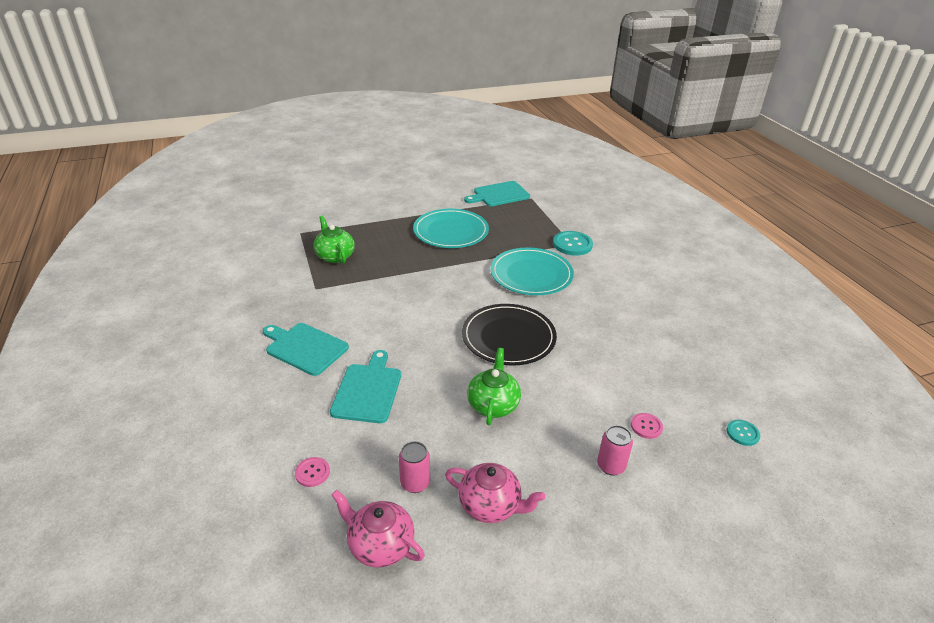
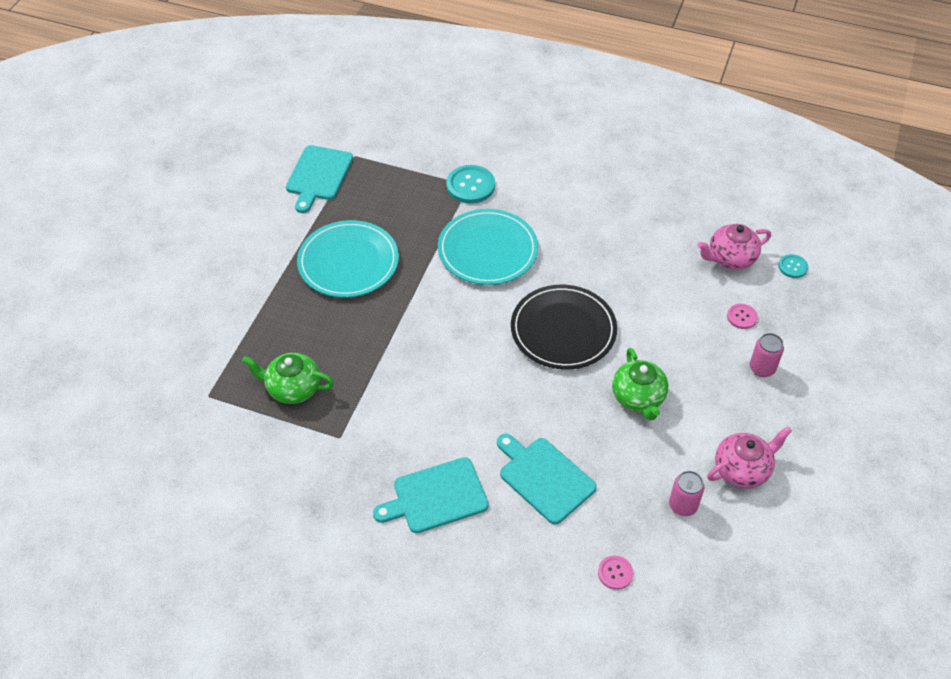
camera: 50 degrees left, 15 degrees up
pink teapot [332,490,425,567] -> pink teapot moved to [698,224,771,270]
green teapot [467,348,521,425] -> green teapot turned 150 degrees counterclockwise [612,348,668,421]

